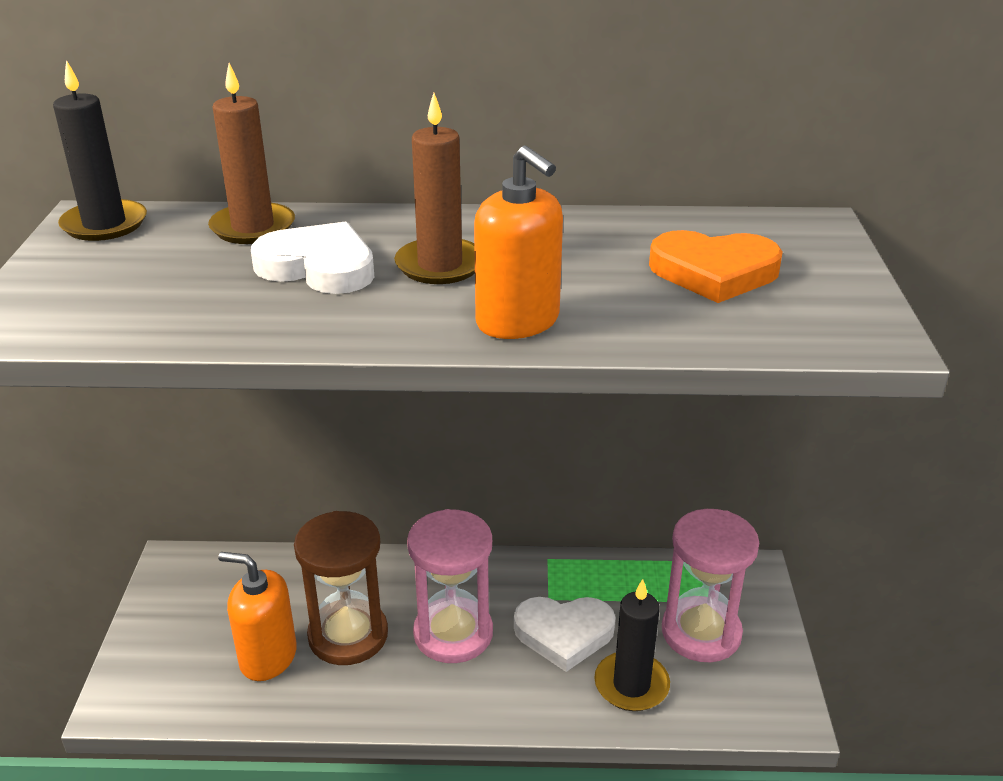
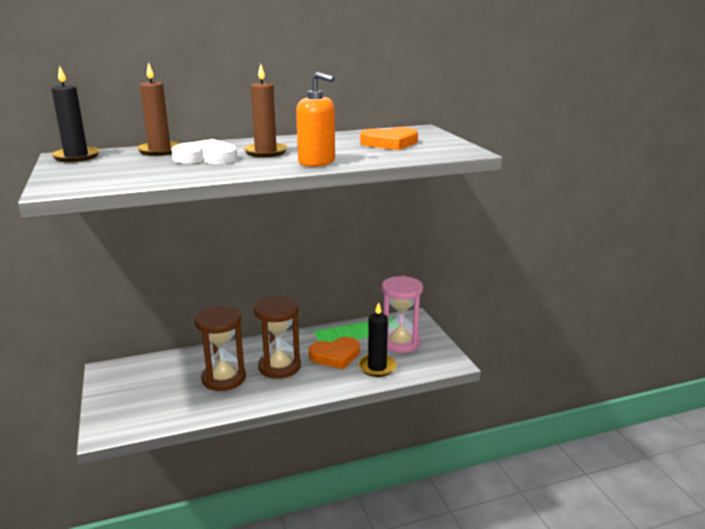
camera: 20 degrees left, 10 degrees down
orange soap dispenser [218,552,297,681] -> none
pink hourglass [407,509,493,663] -> brown hourglass [254,296,301,379]
white heart [514,597,616,672] -> orange heart [309,337,360,369]

